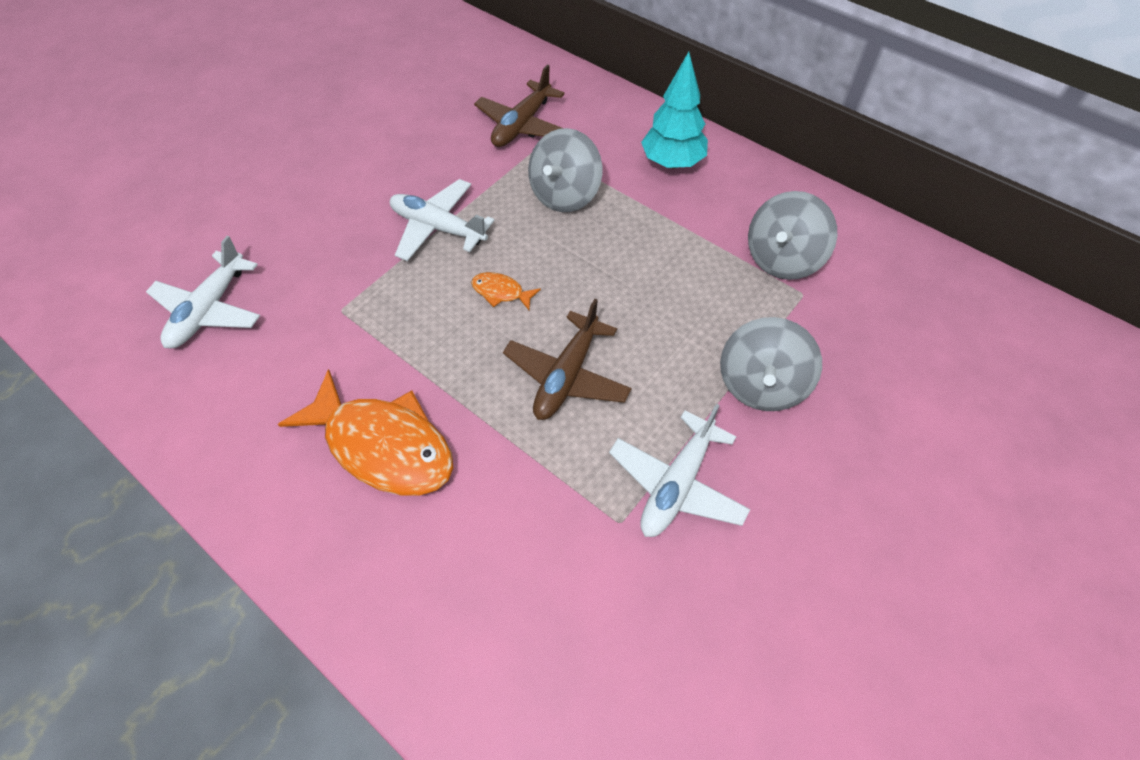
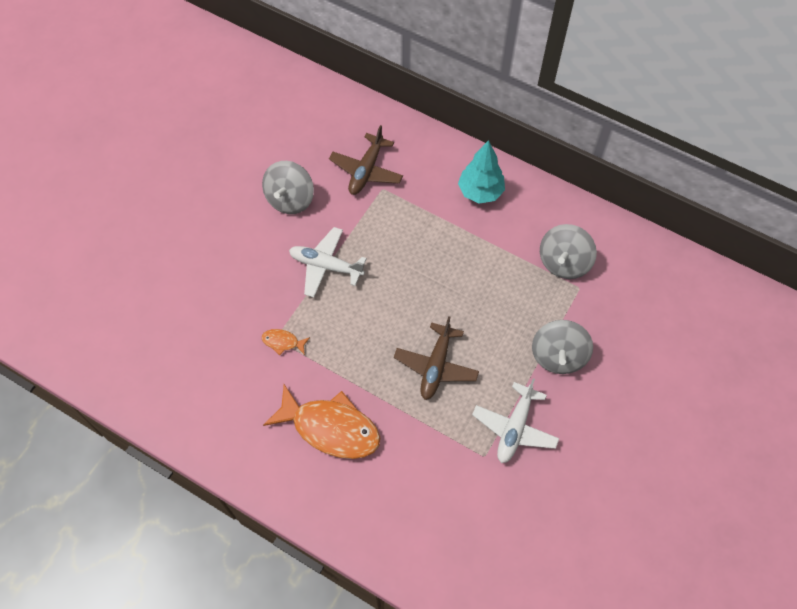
camera: 10 degrees left, 5 degrees up
white plane [146,236,260,348] -> none
orange fish [471,272,541,310] -> orange fish moved to [262,329,310,355]
grey spinning top [528,128,602,212] -> grey spinning top moved to [262,161,314,214]

